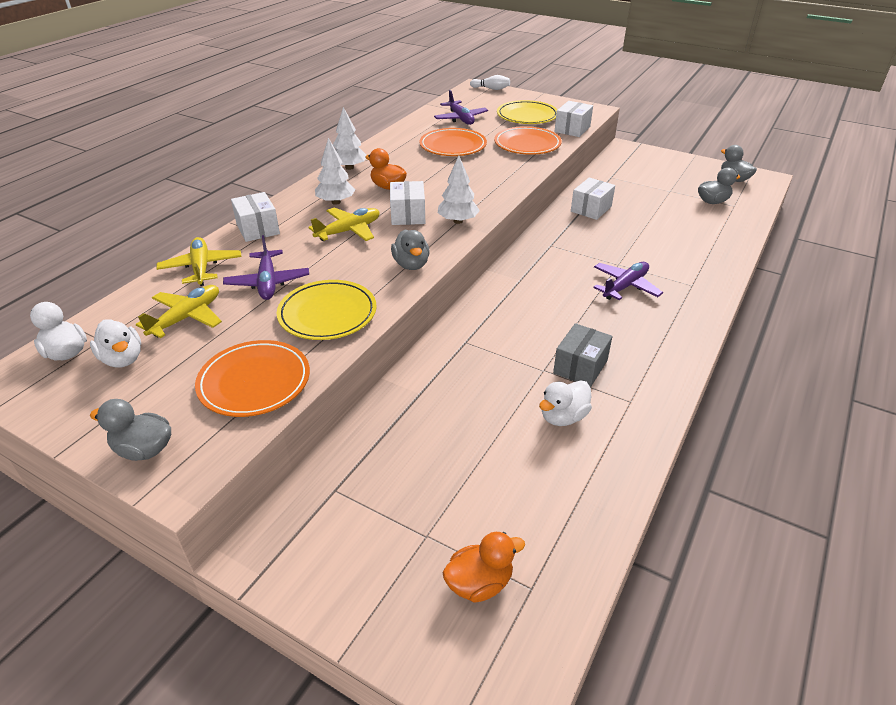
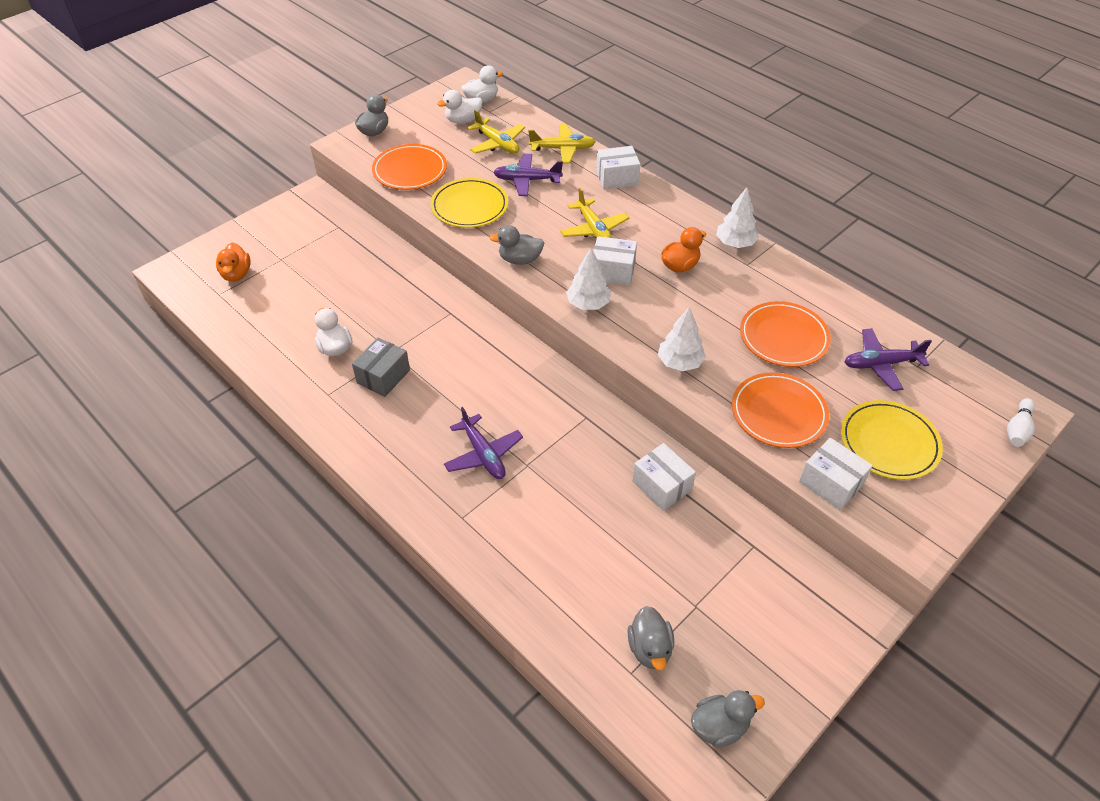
camera: 105 degrees right, 10 degrees up
white tree [315,138,355,205] -> white tree moved to [658,307,706,372]
grey box [553,323,612,387] -> grey box turned 75 degrees clockwise [352,338,410,397]

